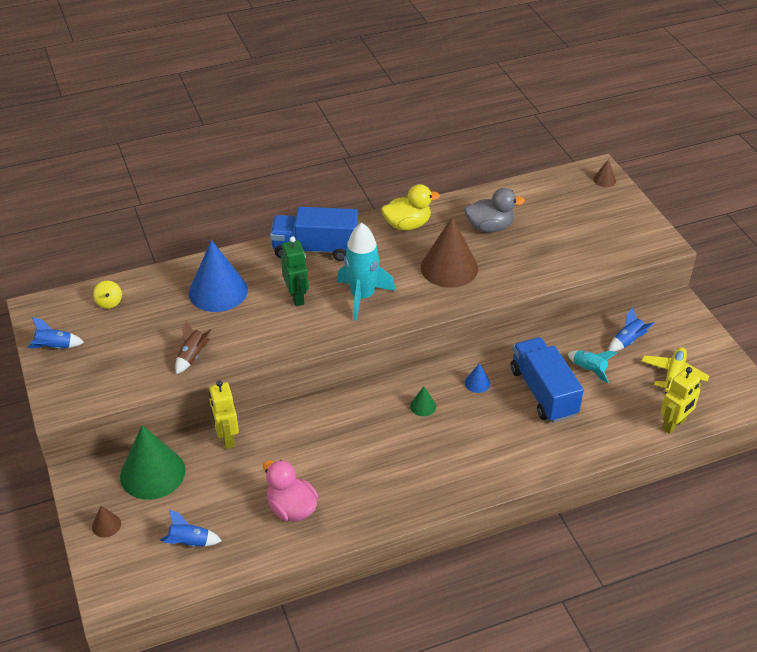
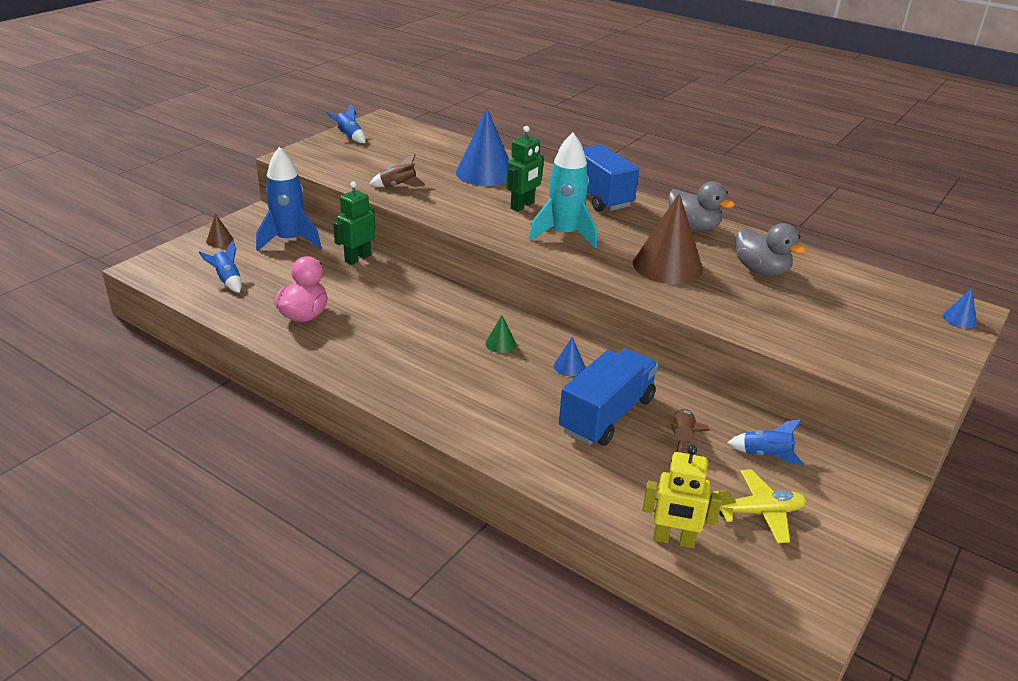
camera: 55 degrees right, 10 degrees down
yellow spinning top [93,281,122,309] -> none
green cone [120,425,186,500] -> blue rocket [256,147,321,251]
yellow robot [209,381,239,449] -> green robot [333,182,375,265]
yellow duck [381,184,440,230] -> grey duck [668,181,735,231]
turquoise rocket [568,350,617,383] -> brown rocket [665,409,710,452]
brown cone [593,159,616,187] -> blue cone [943,288,977,328]

